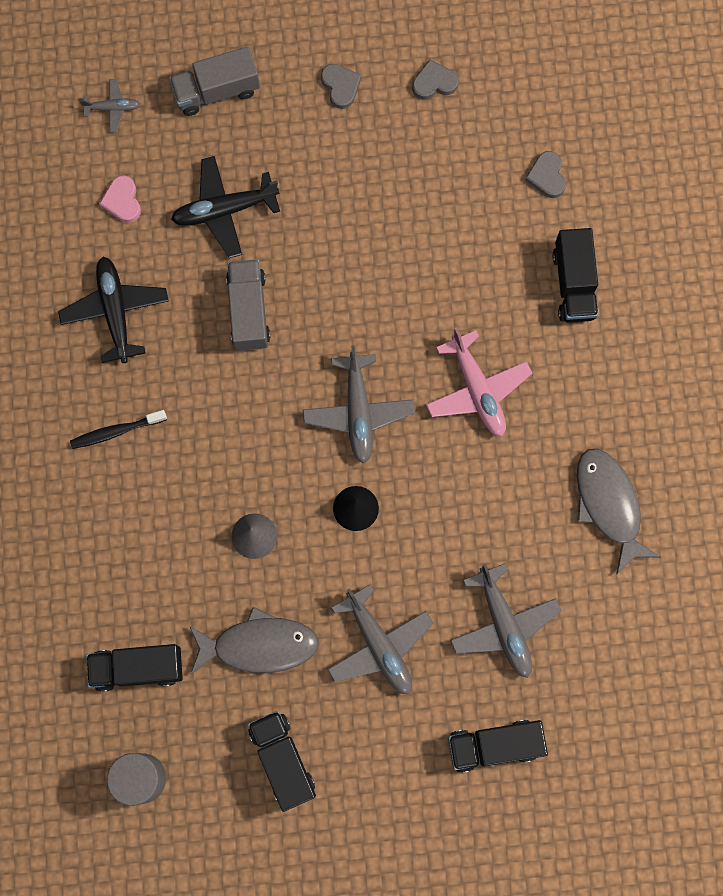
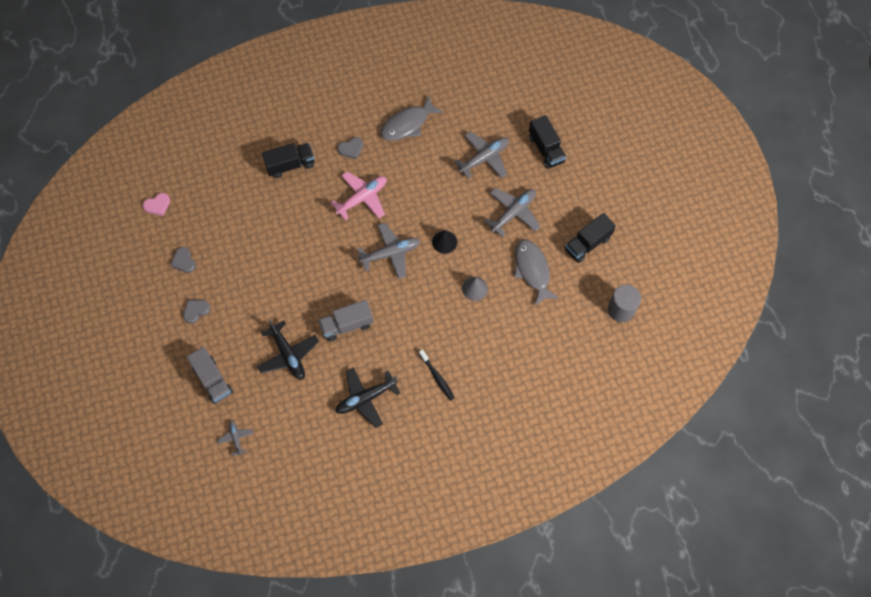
camera: 105 degrees left, 10 degrees down
black truck [86,644,183,692] -> none
pink heart [99,176,141,223] -> pink heart moved to [143,193,170,216]
grey heart [525,151,566,198] -> grey heart moved to [337,137,363,159]

